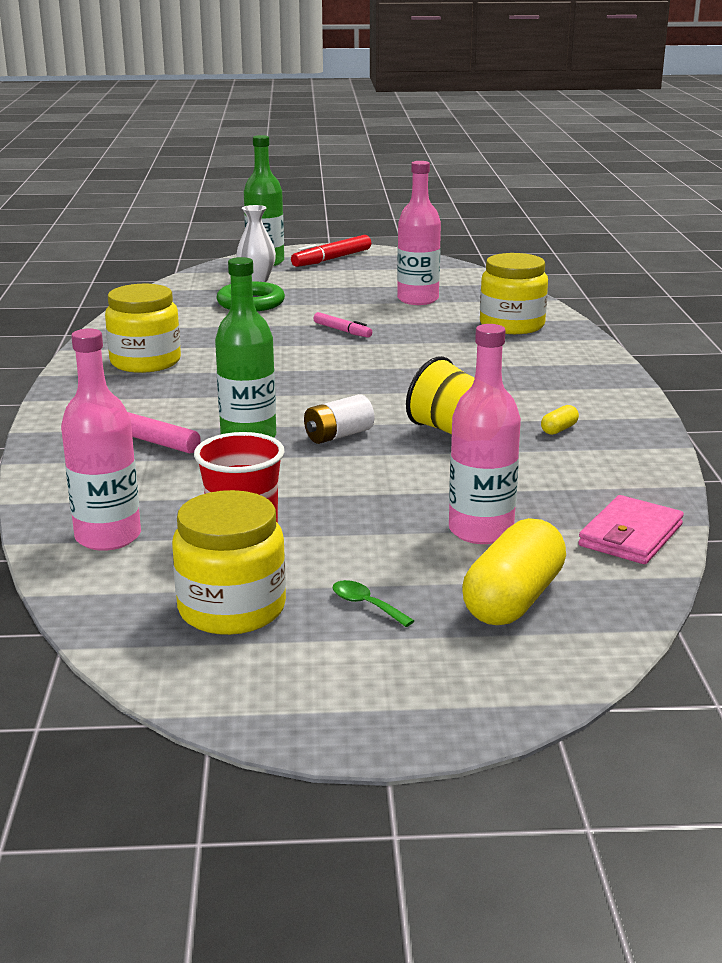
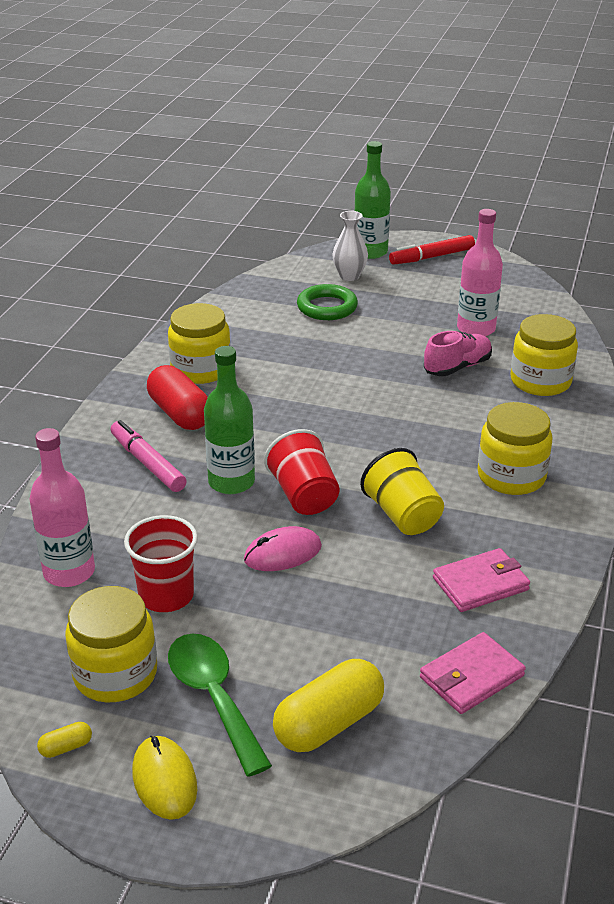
camera: 20 degrees right, 10 degrees up
white battery [304,394,374,444] -> red cup [264,429,340,515]
pink marker [313,312,372,338] -> none
green spoon [332,580,414,627] -> green spoon [168,633,272,777], size x2.32
pink bottle [449,324,521,544] -> none
yellow capsule [541,405,579,435] -> yellow capsule moved to [37,722,92,758]
none -> yellow mouse [132,736,197,820]
none -> red capsule [147,365,208,430]
none -> pink mouse [244,526,322,571]
none -> pink shoe [424,331,492,376]
none -> pink wallet [433,548,530,612]
none -> yellow jar [477,402,553,495]

